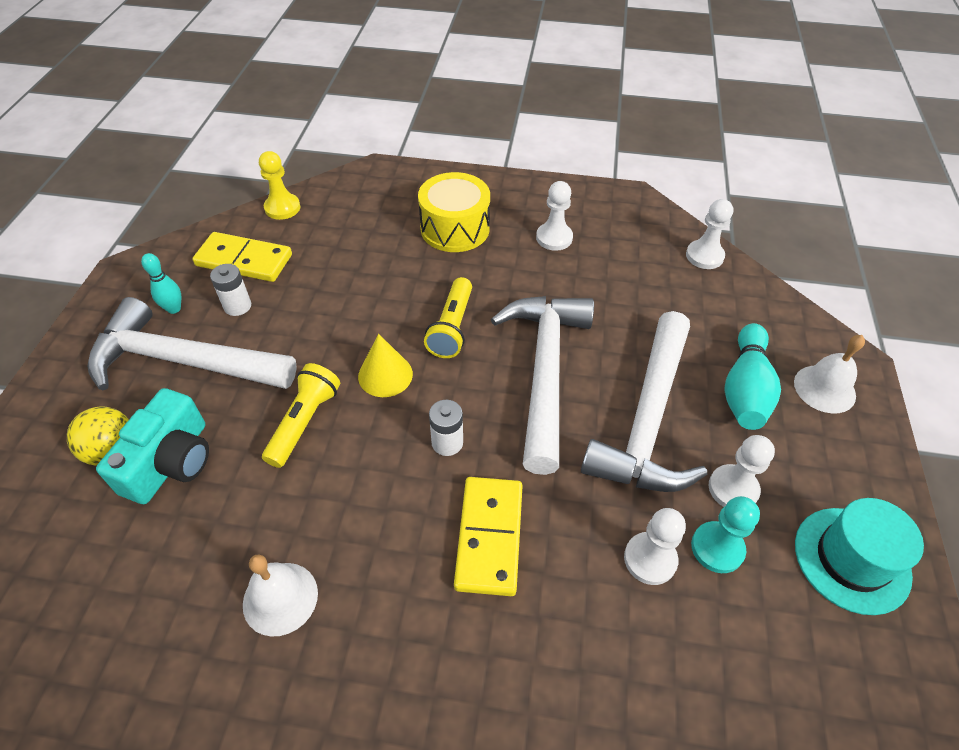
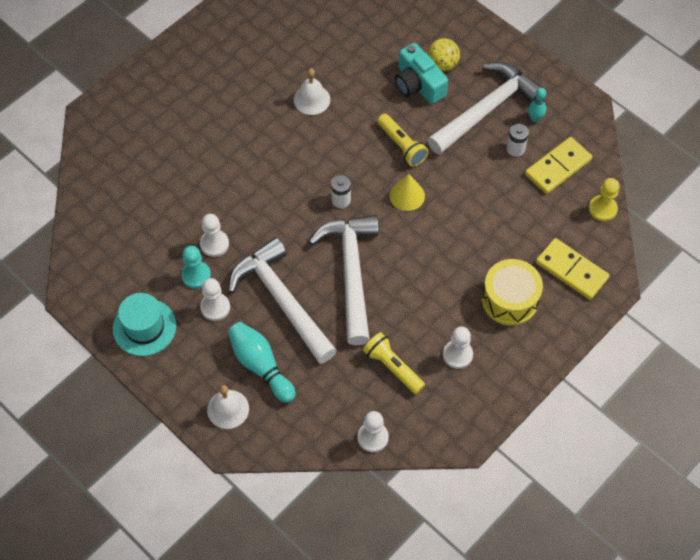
camera: 125 degrees right, 10 degrees up
yellow flashlight [424,277,472,358] -> yellow flashlight moved to [363,332,425,394]
yellow domino [454,477,523,596] -> yellow domino moved to [536,238,610,300]
white hammer [491,296,594,475] -> white hammer turned 135 degrees counterclockwise [309,215,379,345]

